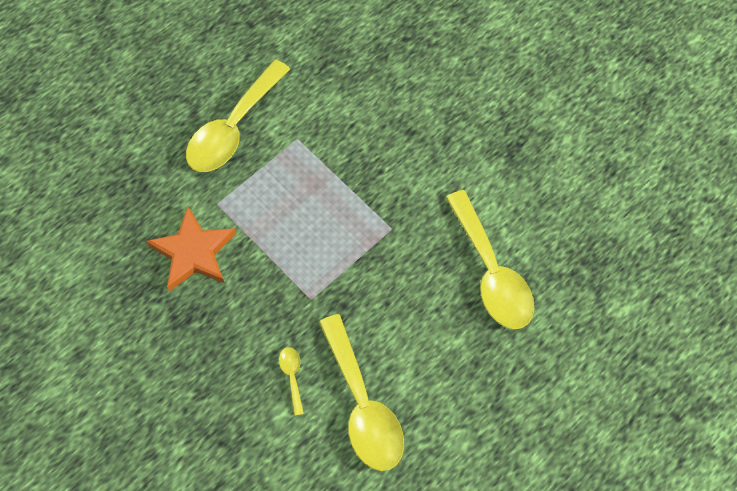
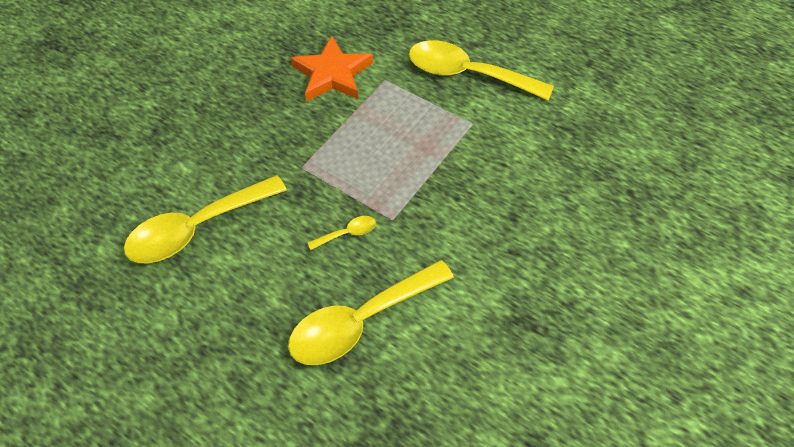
camera: 80 degrees right, 10 degrees down
yellow spoon [279,347,304,416] -> yellow spoon moved to [308,216,376,250]

